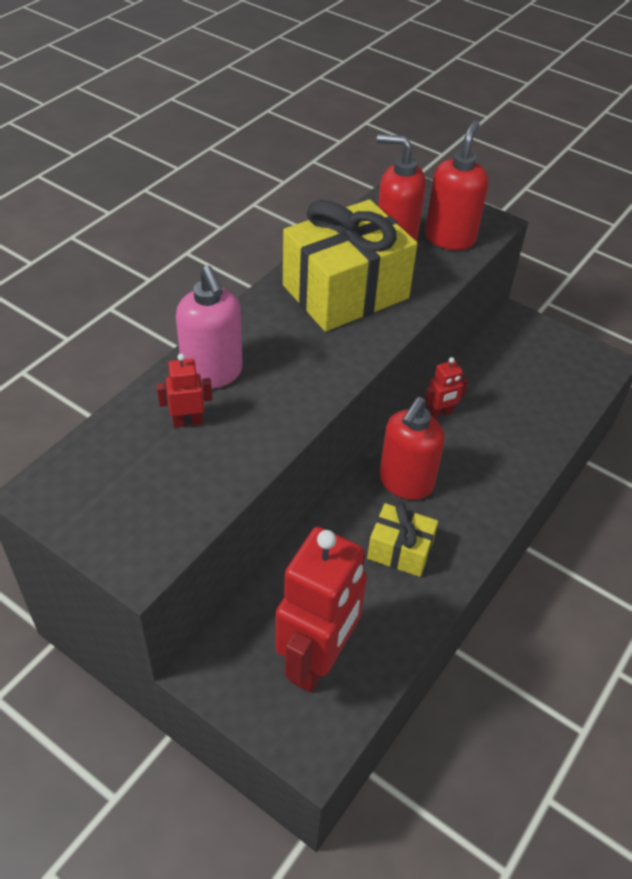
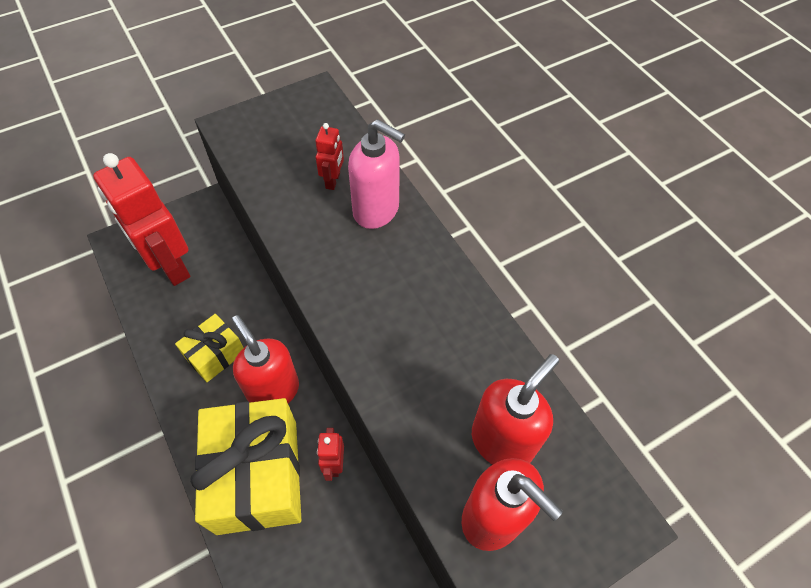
camera: 115 degrees right, 10 degrees up
pink soap dispenser [176,265,243,389] -> pink soap dispenser turned 150 degrees counterclockwise [348,119,405,229]
yellow gift [283,199,417,332] -> yellow gift moved to [190,398,301,535]

